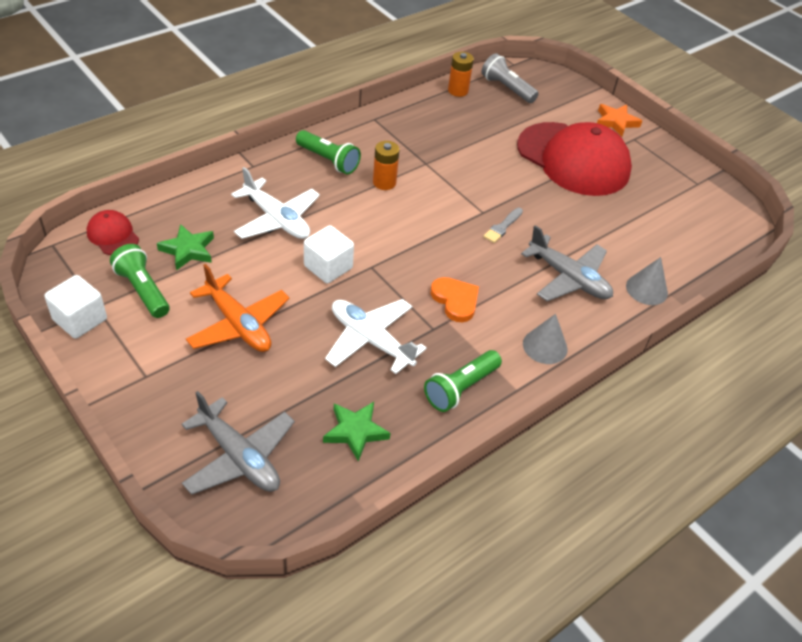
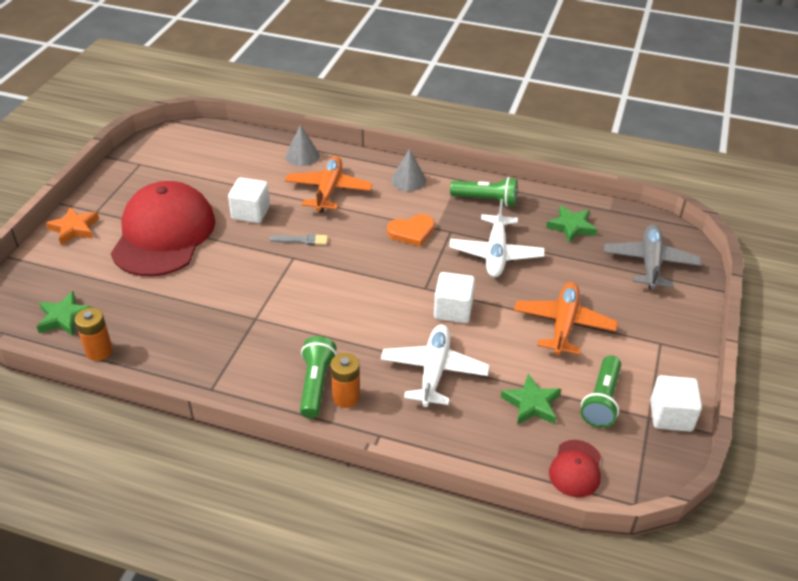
camera: 120 degrees left, 5 degrees down
orange battery [373,141,400,190] -> orange battery moved to [330,353,360,408]
orange heart [430,277,479,322] -> orange heart turned 135 degrees counterclockwise [387,214,435,247]
grey flashlight [482,53,539,103] -> green star [37,291,93,336]
grey plane [521,225,613,301] -> orange plane [285,156,373,213]
none -> white cube [228,177,270,223]

